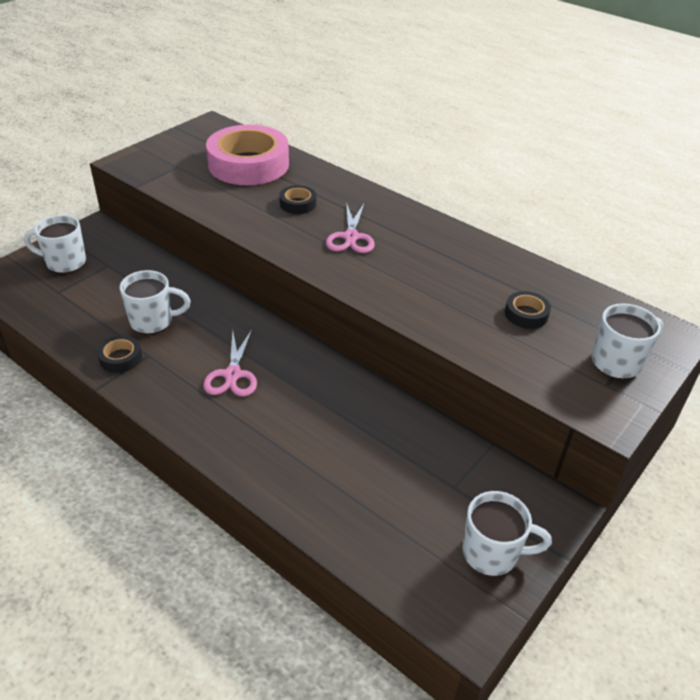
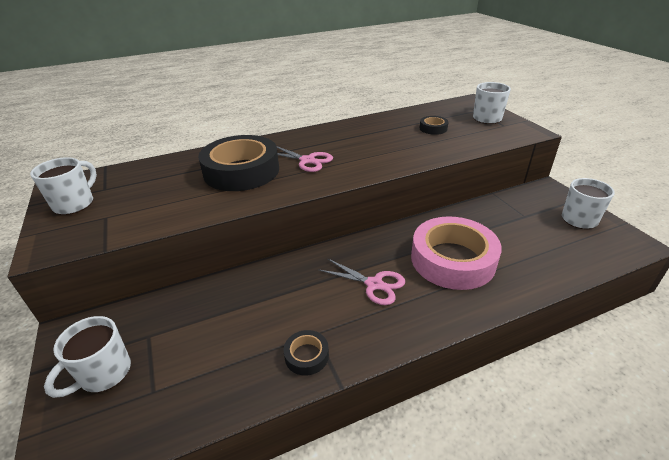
camera: 60 degrees left, 5 degrees down
white mug [120,270,191,334] -> white mug moved to [30,157,97,215]
pink tape [206,125,289,185] -> pink tape moved to [411,217,502,290]
black tape [279,185,316,214] -> black tape [198,135,279,191], size x2.35

